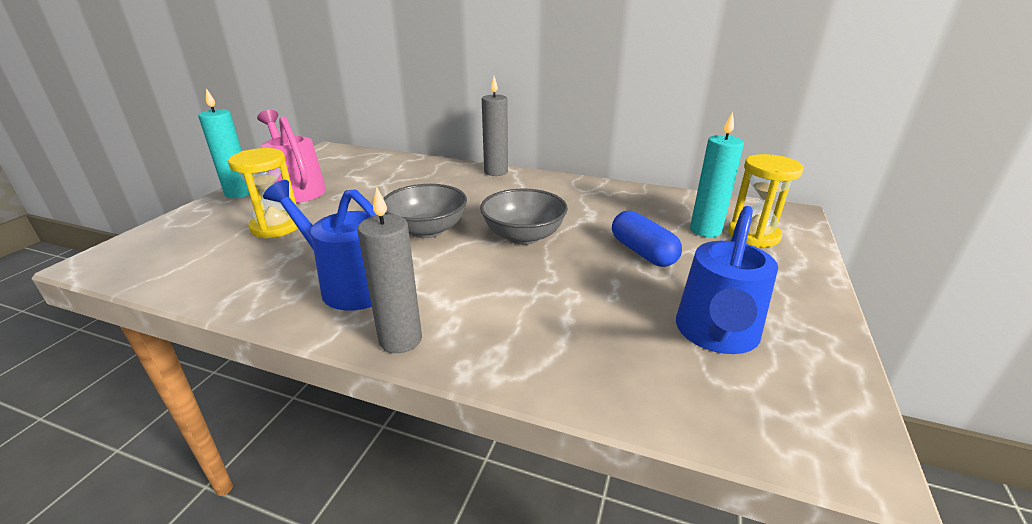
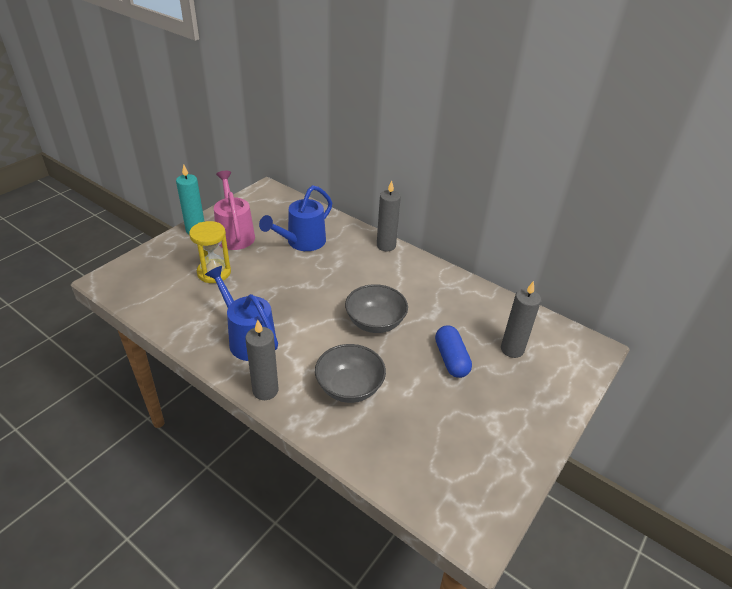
camera: 15 degrees right, 10 degrees up
grey bowl [383,184,467,238] -> grey bowl moved to [315,344,386,403]
blue watering can [676,206,778,354] -> blue watering can moved to [259,185,332,251]
turquoise candle [690,112,744,237] -> grey candle [501,281,541,358]
yellow hourglass [728,154,804,247] -> none

